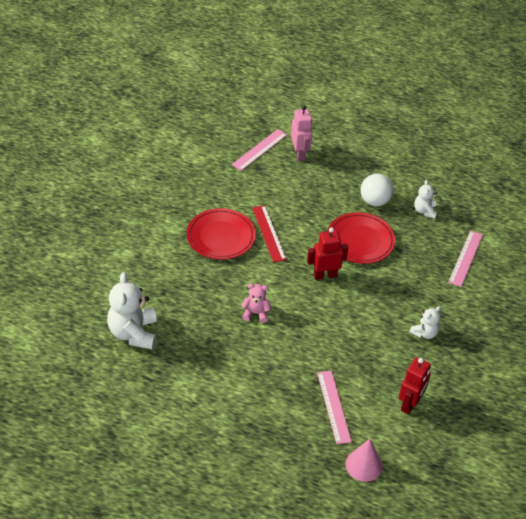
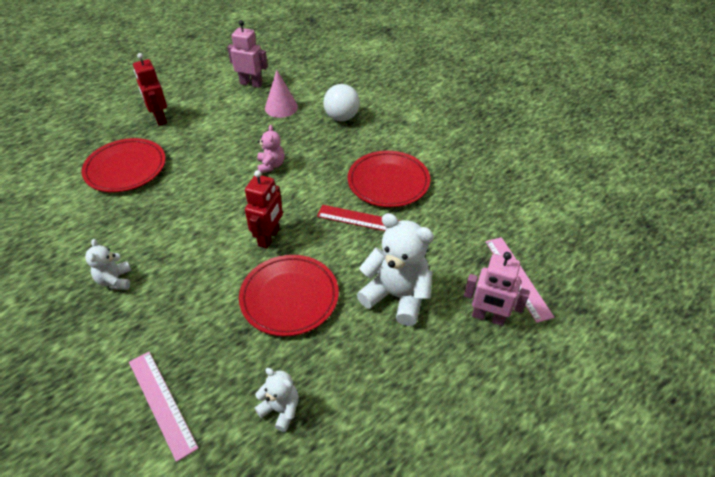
camera: 125 degrees right, 0 degrees up
white teddy bear [107,272,157,350] -> white teddy bear moved to [357,213,434,326]
pink teddy bear [241,284,271,323] -> pink teddy bear turned 45 degrees counterclockwise [257,125,285,174]
pink ruler [317,371,352,444] -> red plate [82,138,166,192]
pink cone [346,439,383,482] -> pink cone moved to [265,70,298,118]
white ball [361,174,393,206] -> white ball moved to [323,84,360,121]
red robot [399,357,431,414] -> red robot moved to [133,53,167,125]
none -> pink robot [227,20,268,88]

